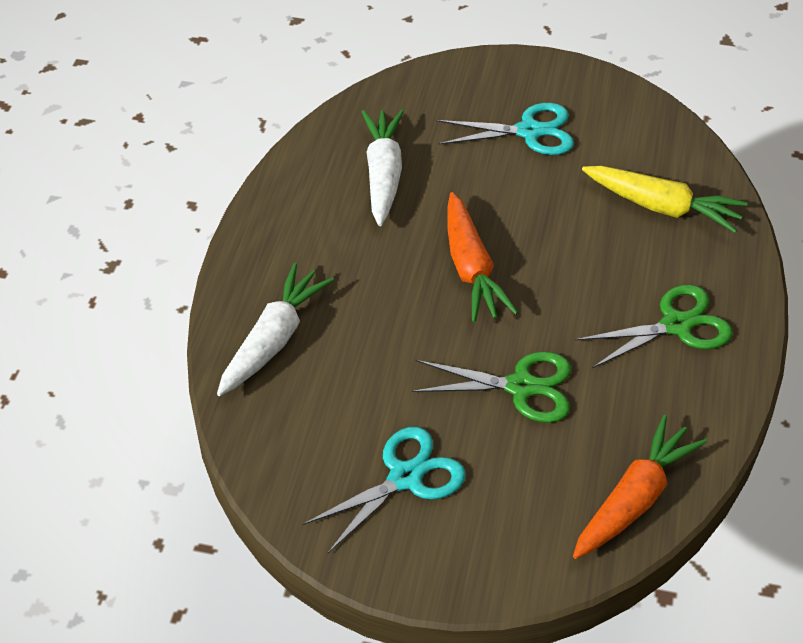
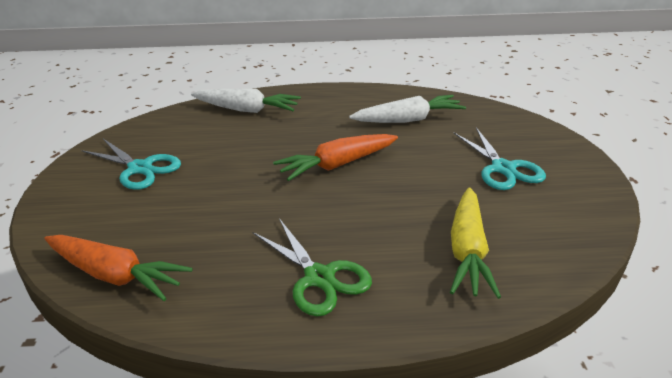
camera: 75 degrees right, 15 degrees down
green scissors [412,351,571,423] -> none

